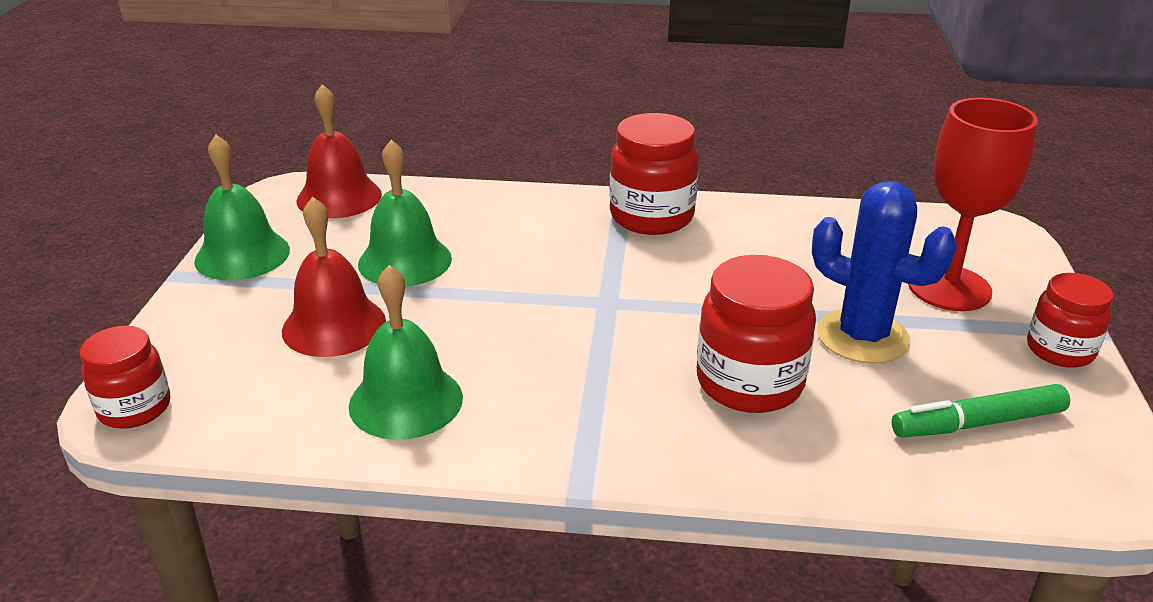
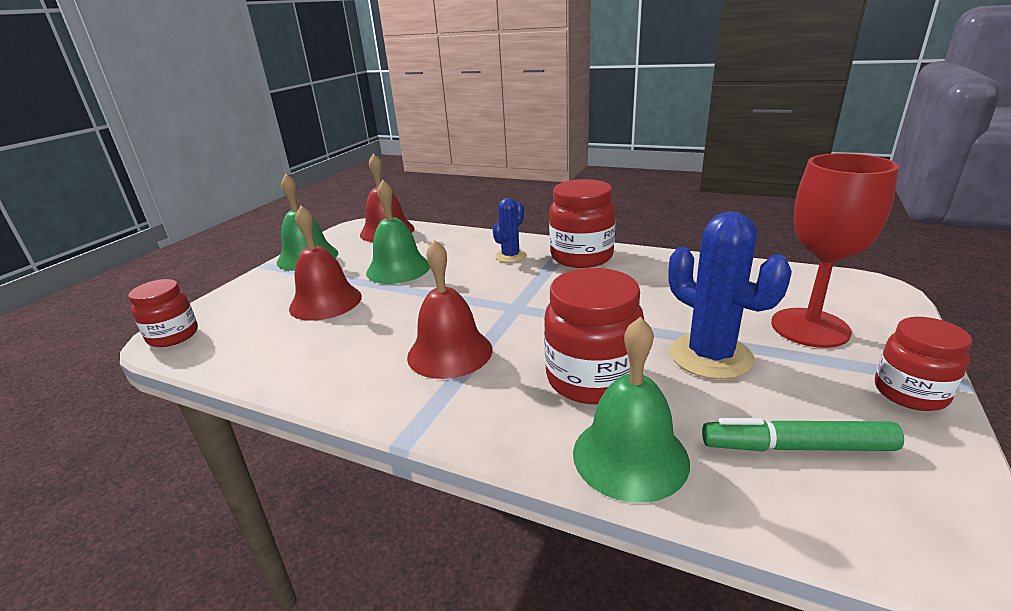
camera: 20 degrees right, 5 degrees down
green bell [349,265,463,440] -> green bell moved to [573,317,690,503]
none -> red bell [407,240,492,379]
none -> blue cactus [493,198,527,263]

